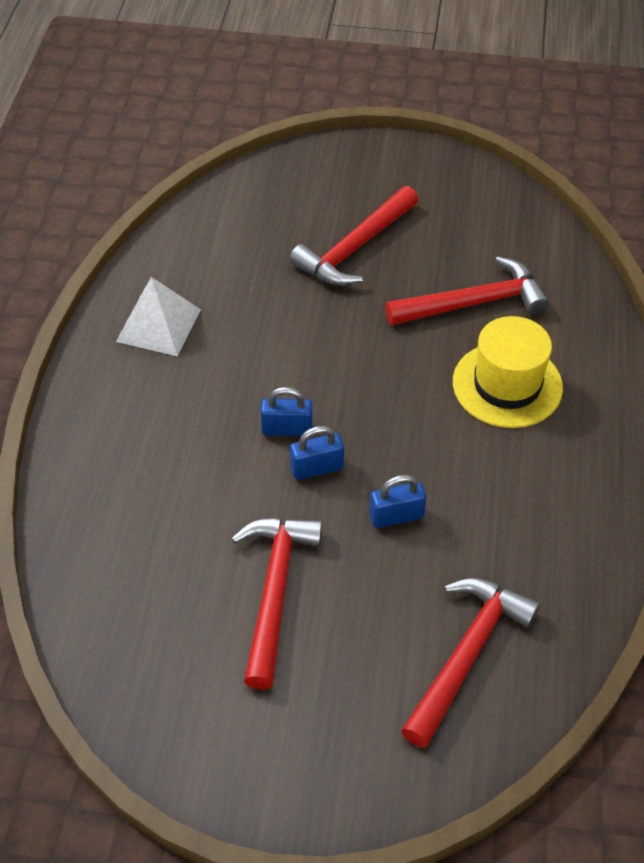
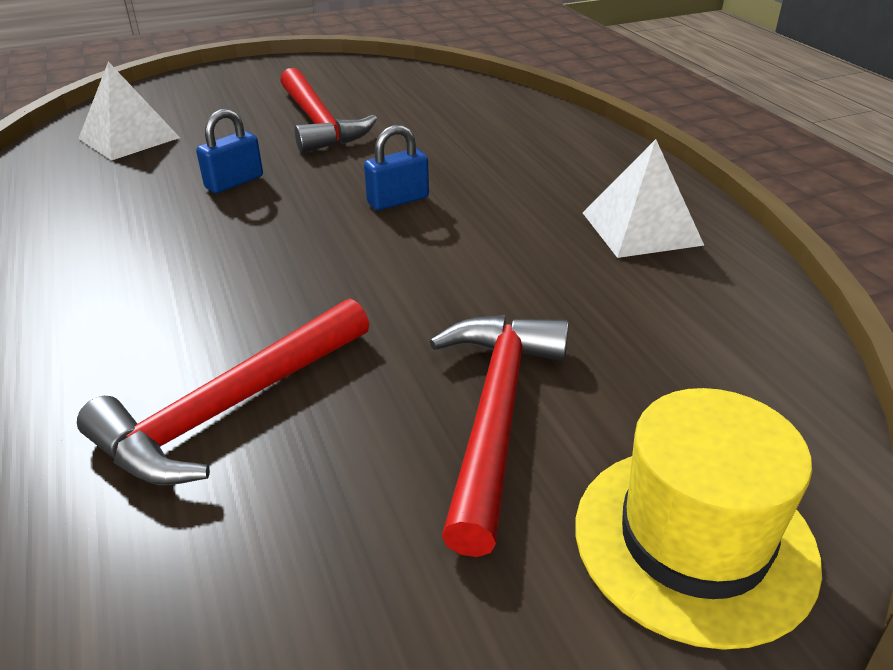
camera: 150 degrees right, 15 degrees down
blue padlock [290,426,344,480] -> none
red hammer [401,578,540,748] -> white pyramid [78,62,180,160]
yellow hat [453,316,563,428] -> yellow hat moved to [575,388,822,650]

